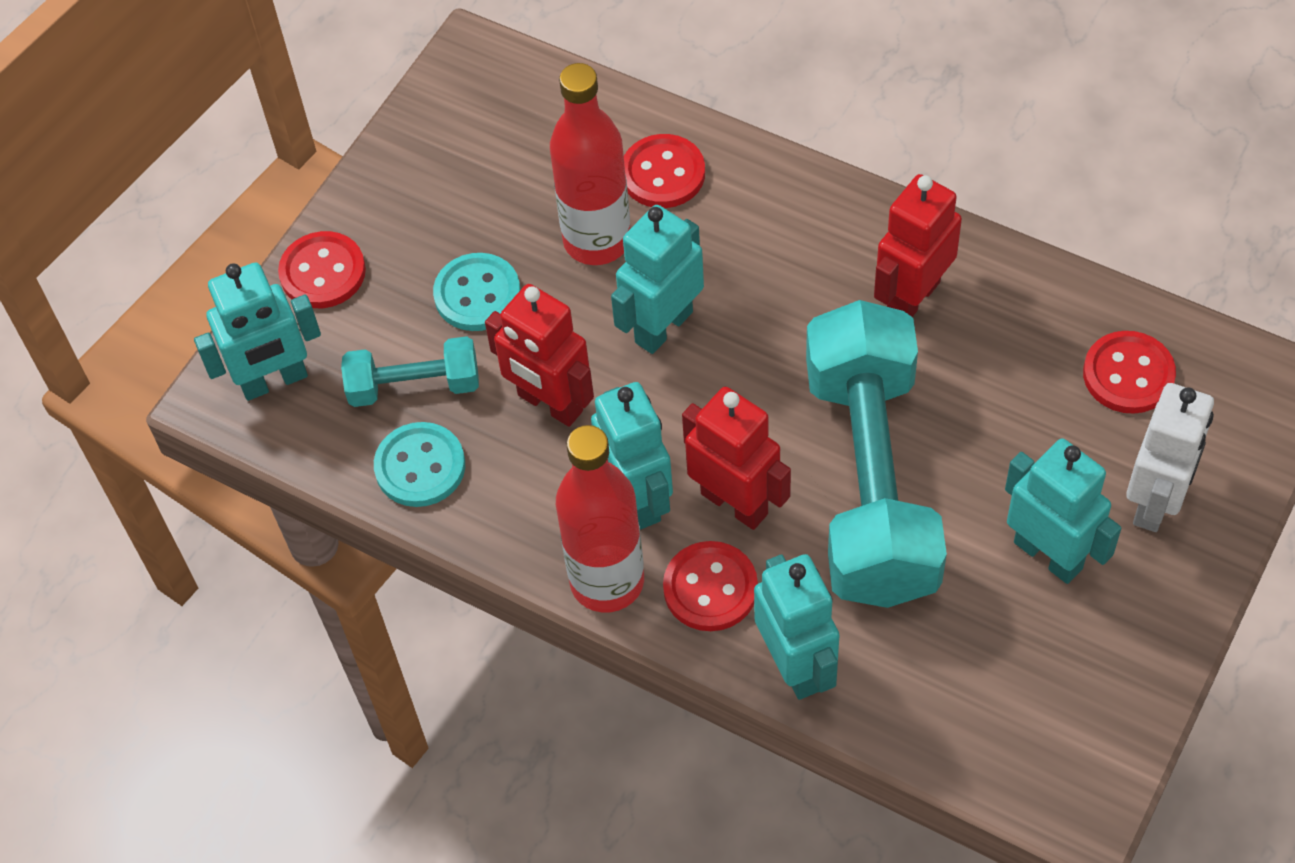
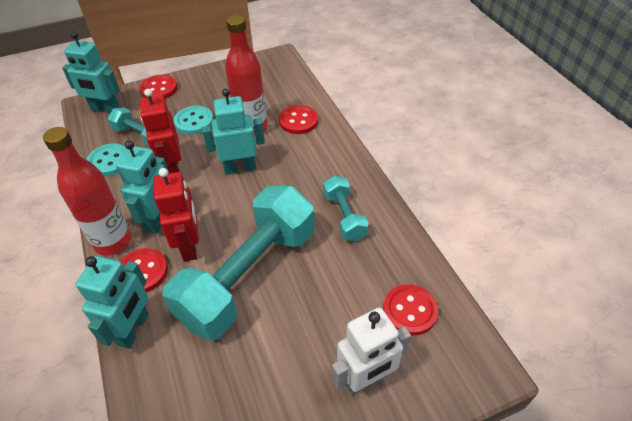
camera: 35 degrees right, 10 degrees down
red robot [874,174,962,317] -> turquoise dumbbell [323,175,369,241]
turquoise robot [1005,439,1121,584] -> none

